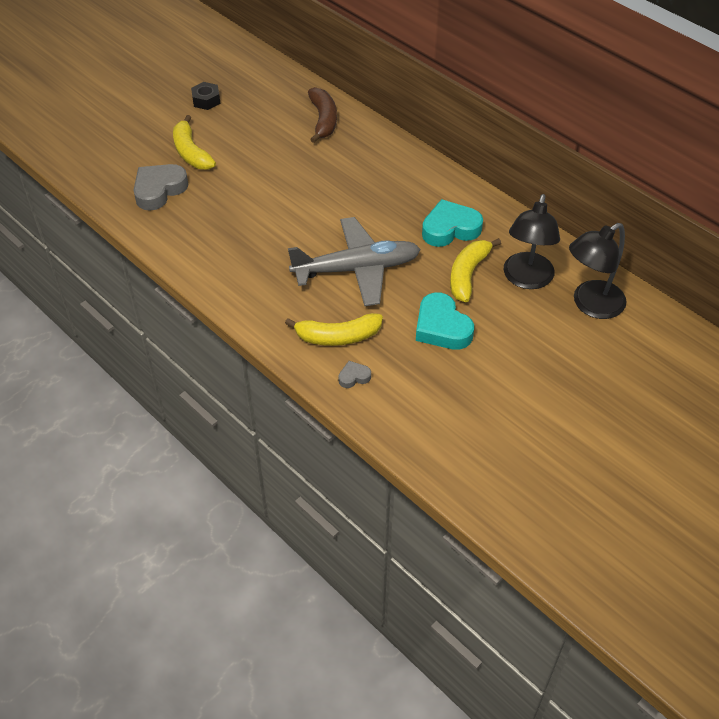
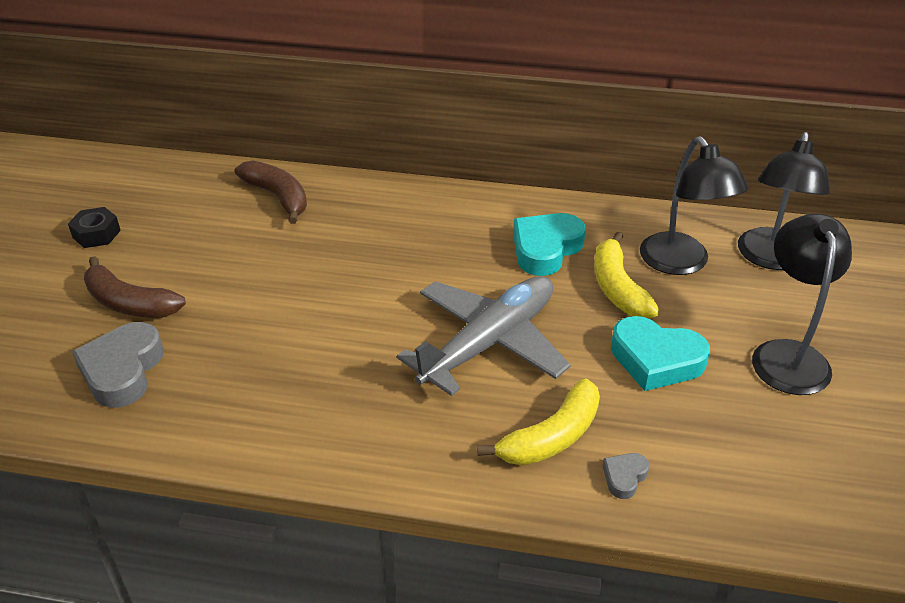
camera: 35 degrees left, 10 degrees down
yellow banana [173,115,216,170] -> brown banana [84,256,186,318]
none -> black lamp [752,214,852,395]

